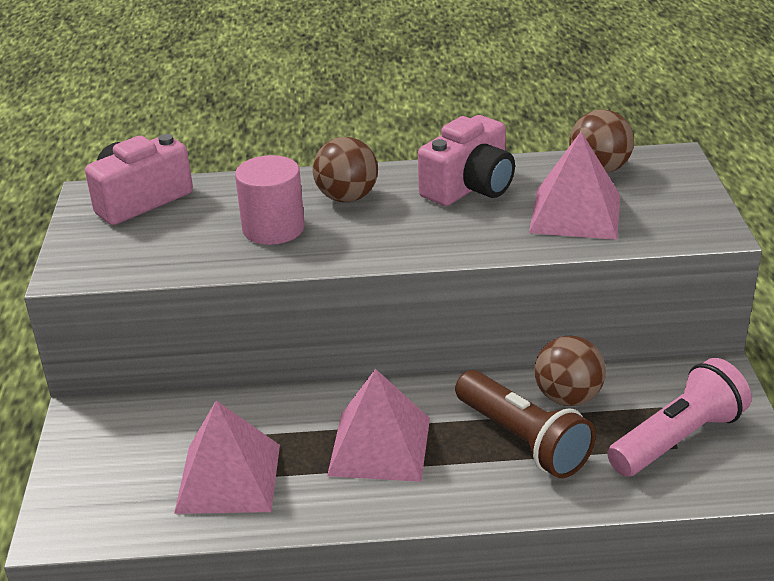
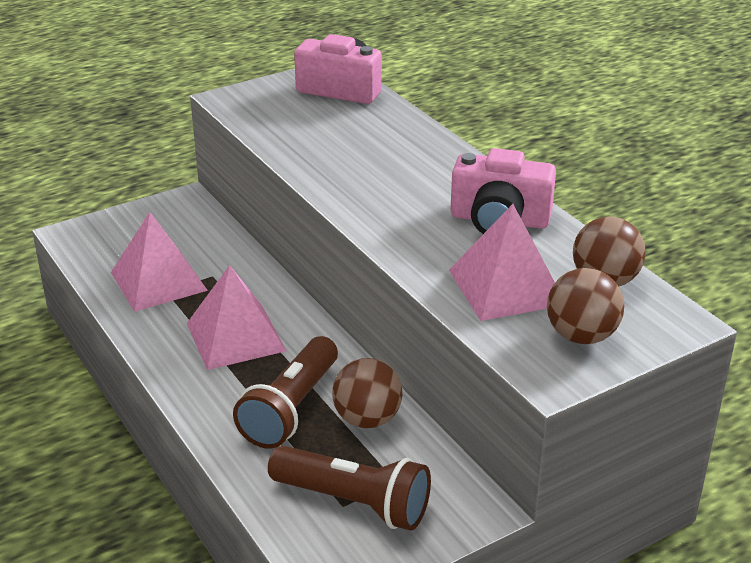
camera: 60 degrees right, 0 degrees up
pink cylinder [235,155,305,245] -> none
brown ball [313,137,378,202] -> brown ball moved to [547,268,624,344]
pink flashlight [607,358,751,477] -> brown flashlight [268,446,431,531]

